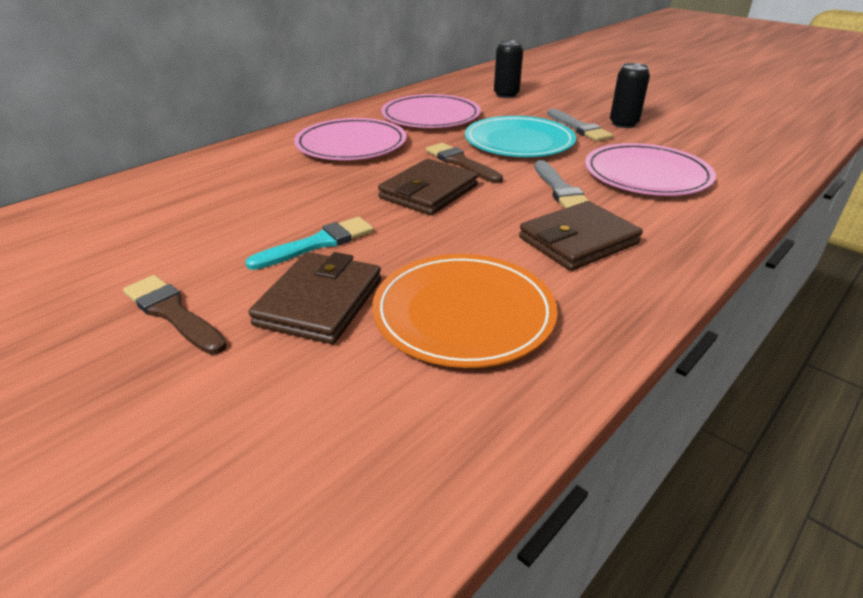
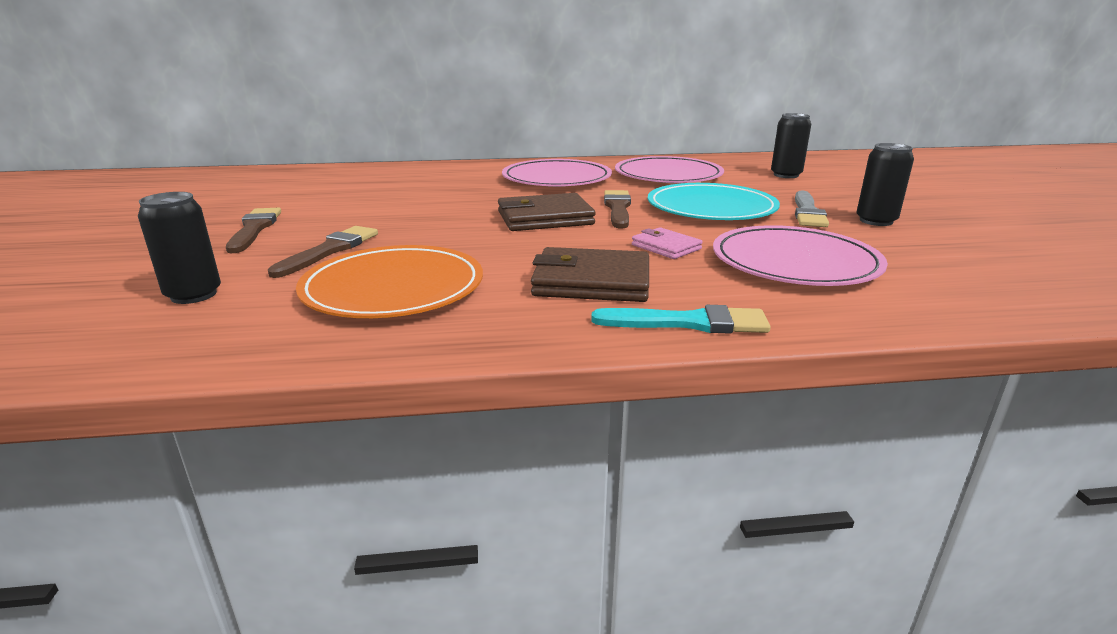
camera: 40 degrees right, 10 degrees down
turquoise brush [245,217,374,270] -> turquoise brush moved to [591,305,771,334]
brown wallet [249,252,381,344] -> brown brush [268,226,378,278]
grey brush [534,160,589,208] -> pink wallet [632,227,703,259]
none -> black can [138,192,221,304]

